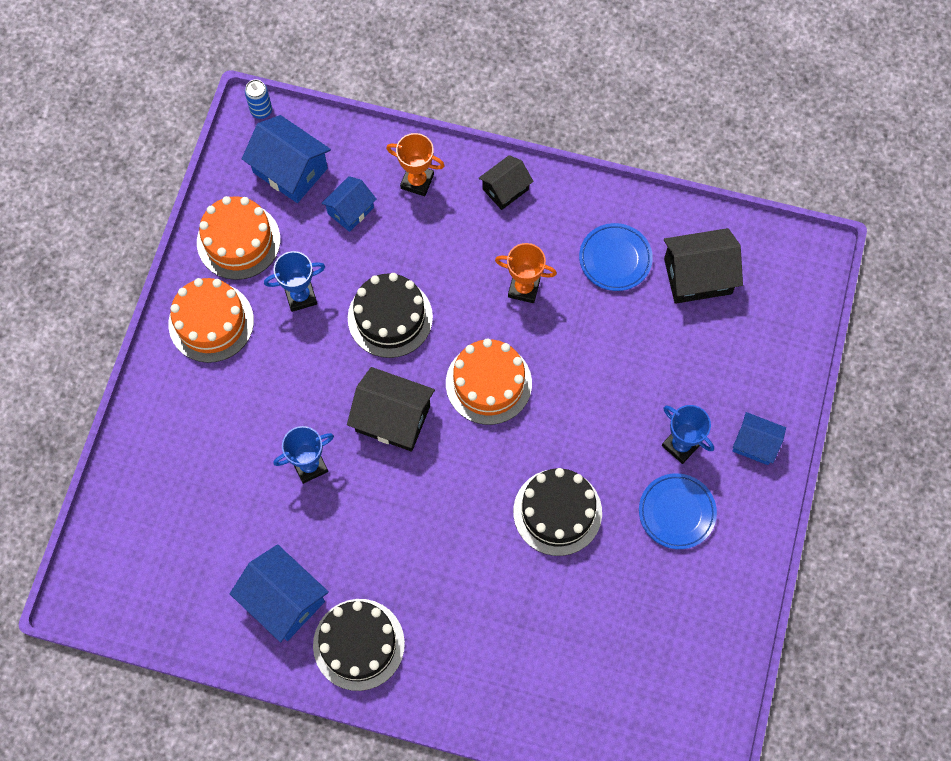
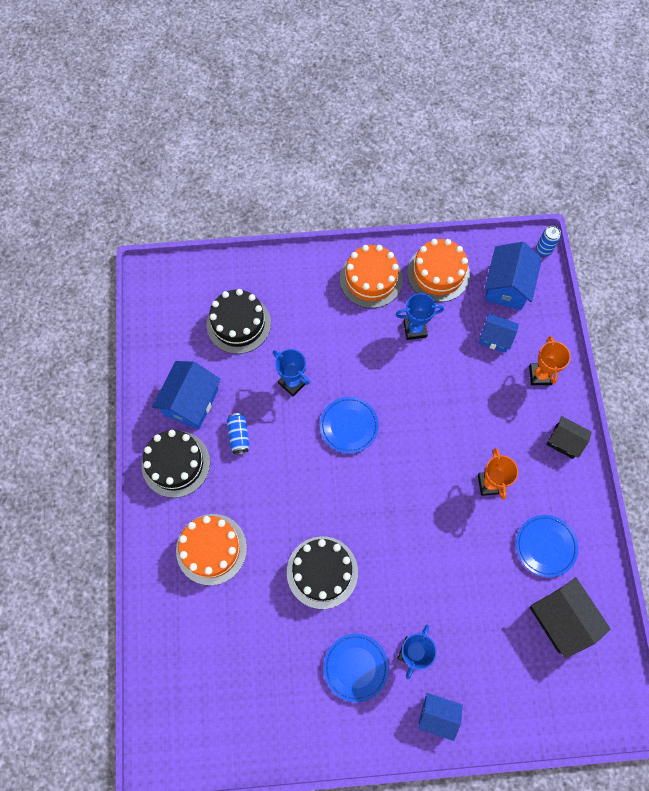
camera: 70 degrees right, 0 degrees up
blue trophy [264,251,325,312] -> blue trophy turned 60 degrees counterclockwise [395,293,444,340]
black house [347,367,435,452] -> blue plate [320,397,379,453]
black cake [348,273,433,358] -> black cake moved to [207,289,271,354]
orange cake [446,338,532,425] -> orange cake moved to [176,514,247,585]
blue house [732,412,786,465] -> blue house turned 75 degrees counterclockwise [418,693,463,741]
none -> blue can [227,413,249,454]

